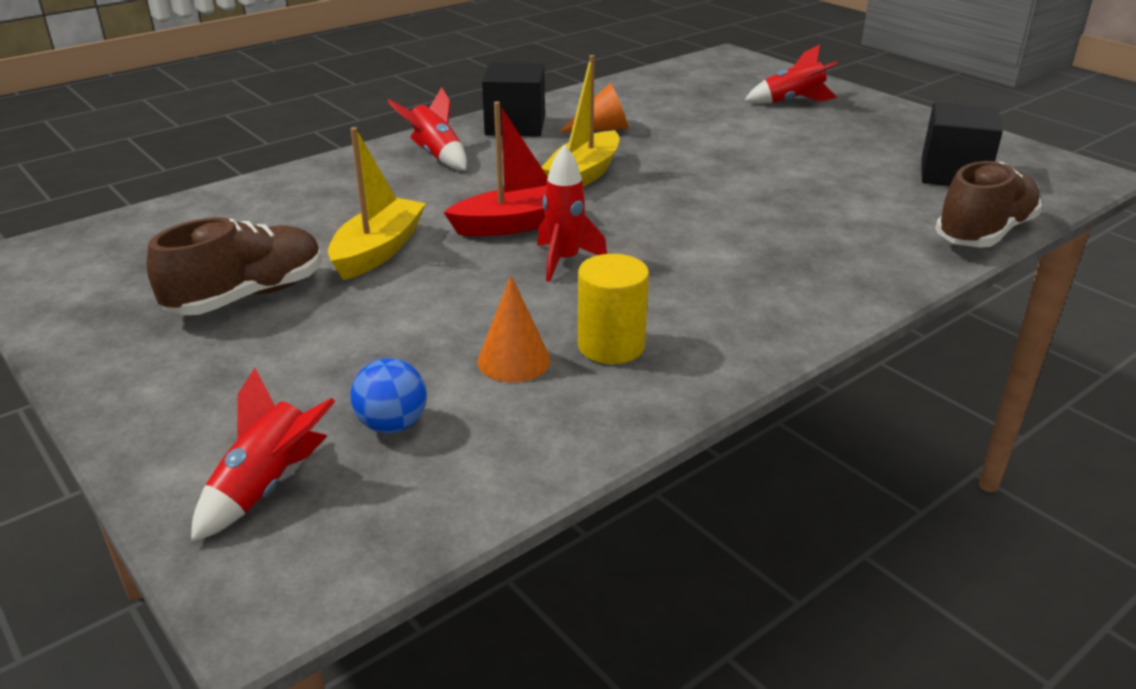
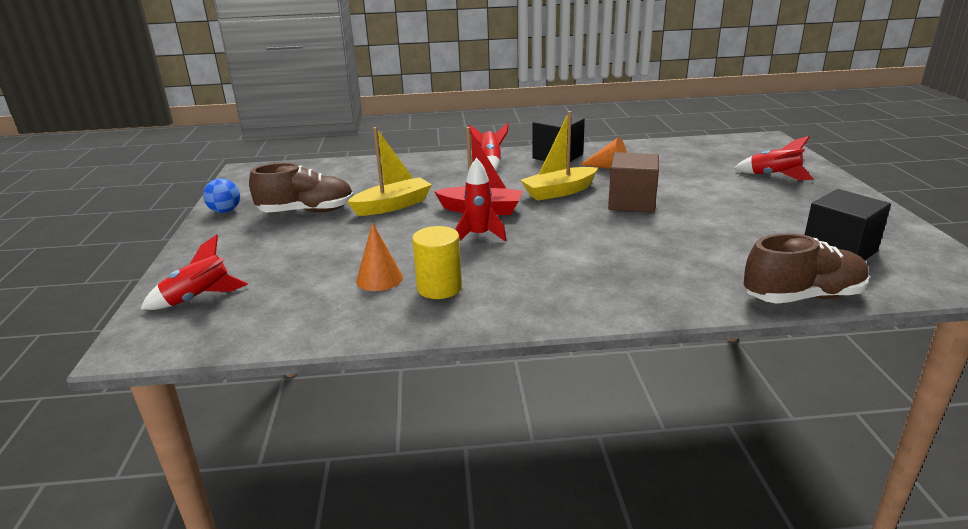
camera: 35 degrees right, 5 degrees down
blue ball [351,358,427,433] -> blue ball moved to [203,178,240,213]
none -> brown cube [608,152,659,212]

